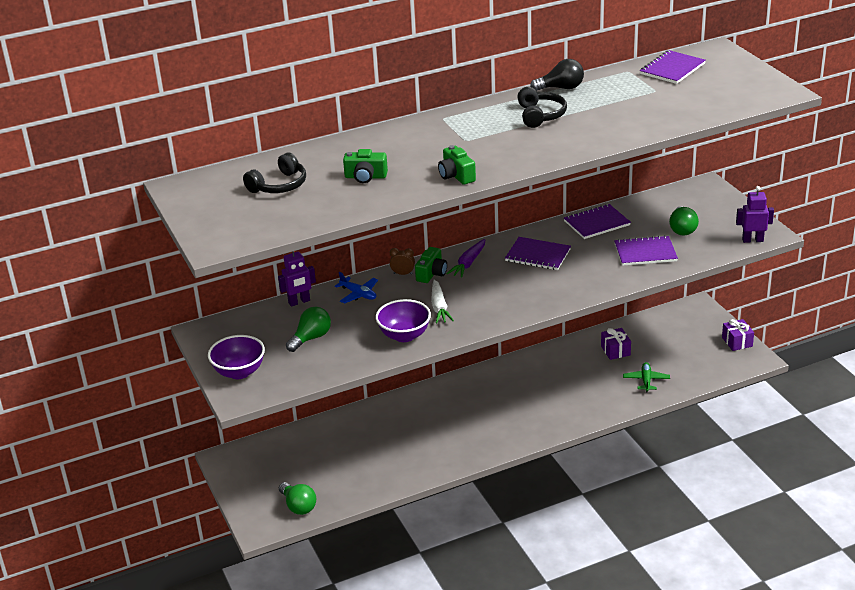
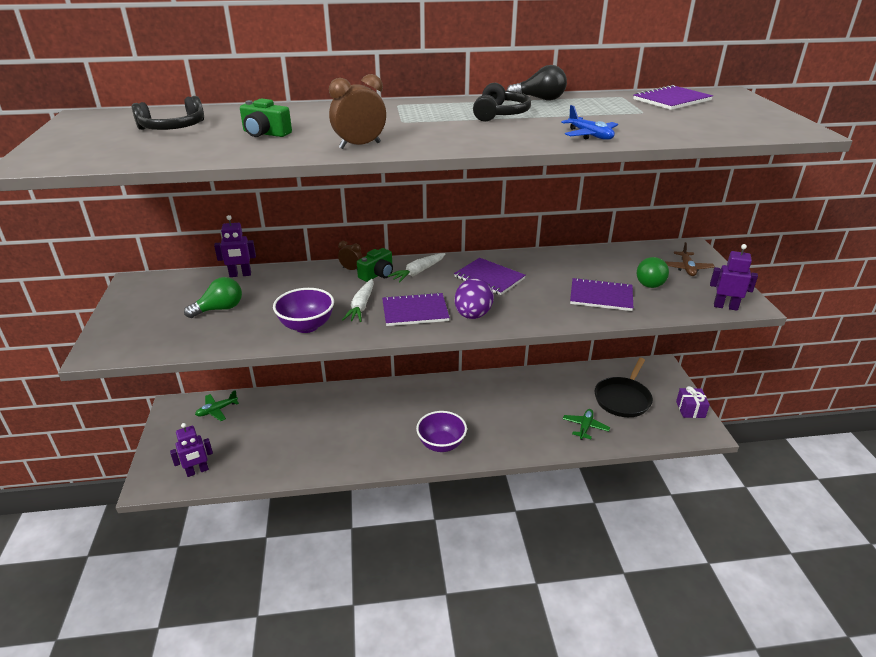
camera: 15 degrees right, 0 degrees up
purple bowl [208,335,265,379] -> purple bowl moved to [416,411,467,452]
green light bulb [279,482,316,515] -> purple robot [170,423,213,477]
blue plane [335,272,378,304] -> blue plane moved to [561,105,618,140]
green camera [438,145,476,185] -> brown clock [329,74,386,149]
purple carrot [446,239,485,278] -> white carrot [388,253,445,283]
purple notebook [564,204,631,239] -> purple notebook moved to [382,292,450,326]
purple gift [601,328,631,360] -> none
none -> green plane [195,390,239,421]
none -> purple egg [455,278,494,319]
none -> black pan [594,358,653,417]
none -> brown plane [666,242,715,276]

